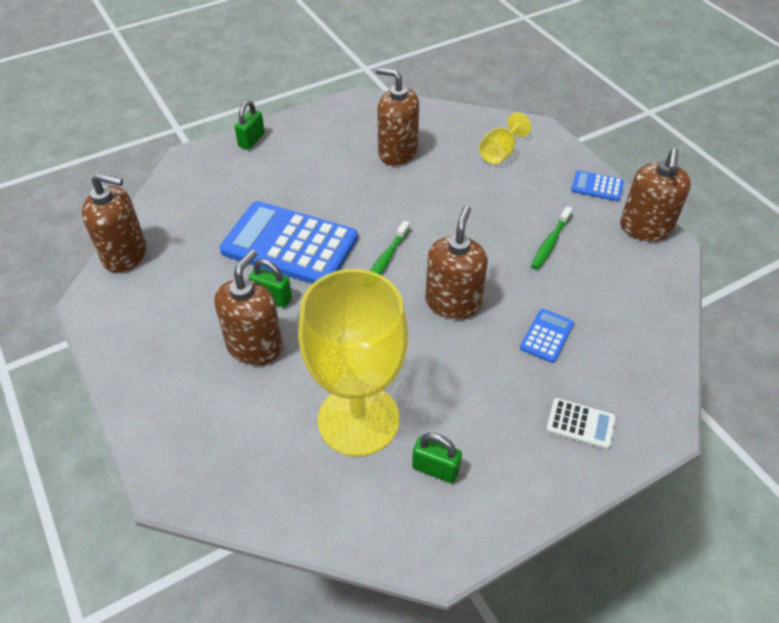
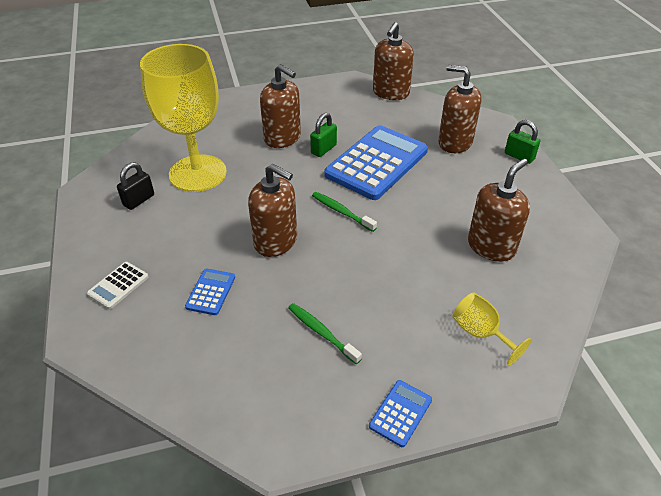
camera: 105 degrees right, 5 degrees down
green padlock [412,433,462,483] -> black padlock [117,162,154,210]
blue calculator [520,309,574,363] -> blue calculator turned 120 degrees counterclockwise [185,268,235,315]
brown soap dispenser [620,148,691,241] -> brown soap dispenser moved to [438,65,482,153]

